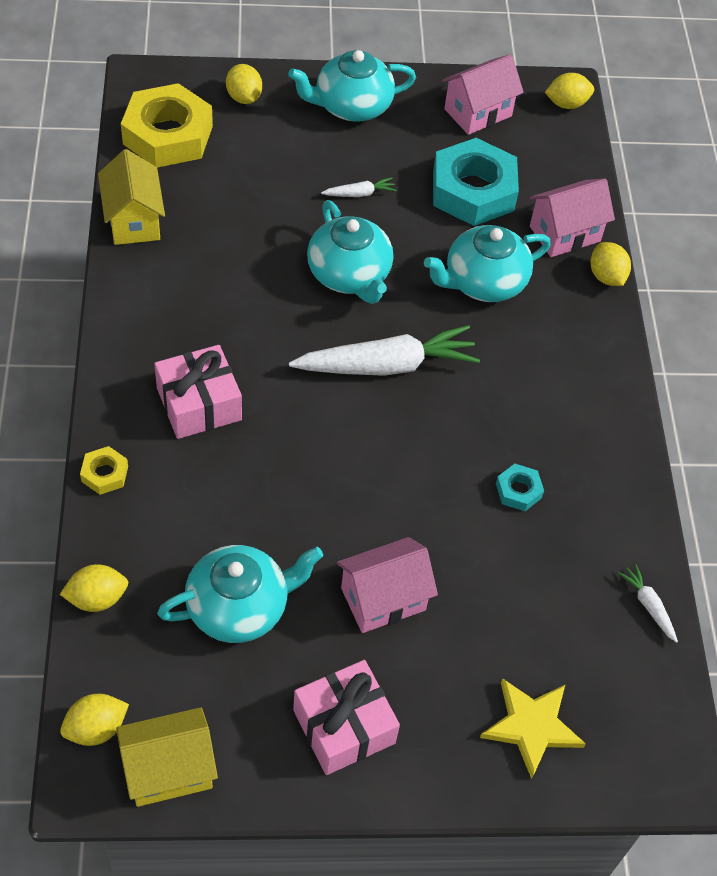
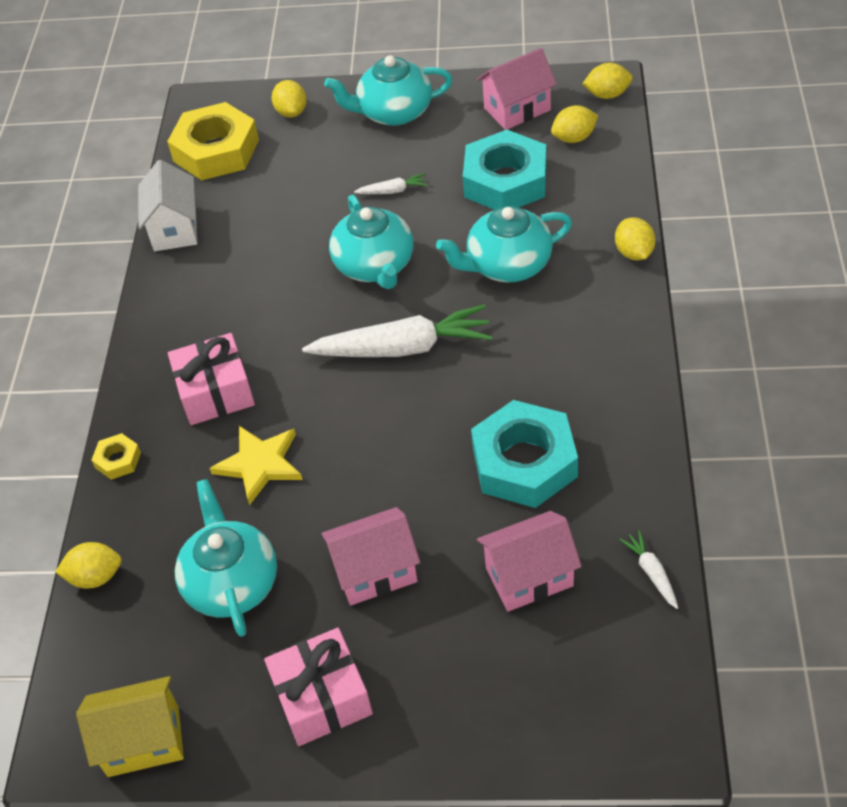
camera: 15 degrees right, 5 degrees down
yellow lemon [60,694,129,746] -> yellow lemon moved to [551,105,598,143]
yellow house [98,149,165,245] -> white house [138,160,197,251]
turquoise teapot [157,545,323,643] -> turquoise teapot turned 90 degrees counterclockwise [175,479,277,637]
yellow star [480,678,586,779] -> yellow star moved to [209,426,303,505]
turquoise nut [496,464,544,511] -> turquoise nut [471,400,578,508], size x2.26
pink house [530,179,615,257] -> pink house moved to [477,511,582,612]

